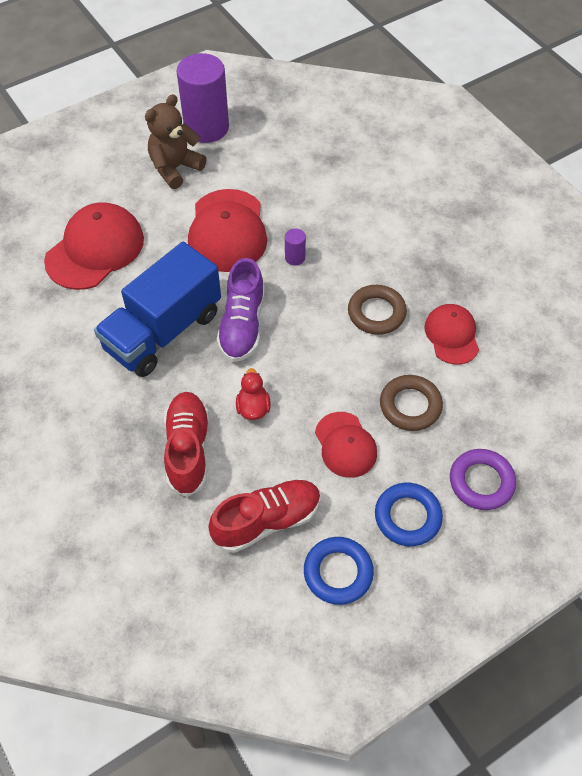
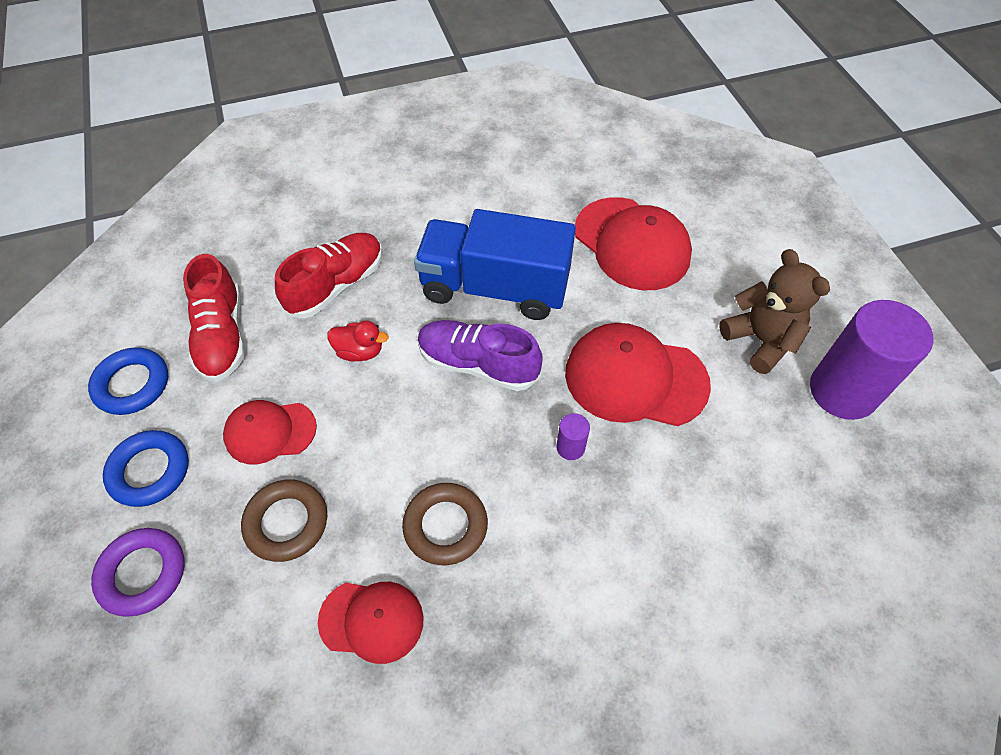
camera: 105 degrees right, 0 degrees up
blue truck [94,242,221,377] -> blue truck turned 45 degrees counterclockwise [414,209,576,320]
red shoe [164,392,209,497] -> red shoe turned 60 degrees counterclockwise [275,233,383,318]

